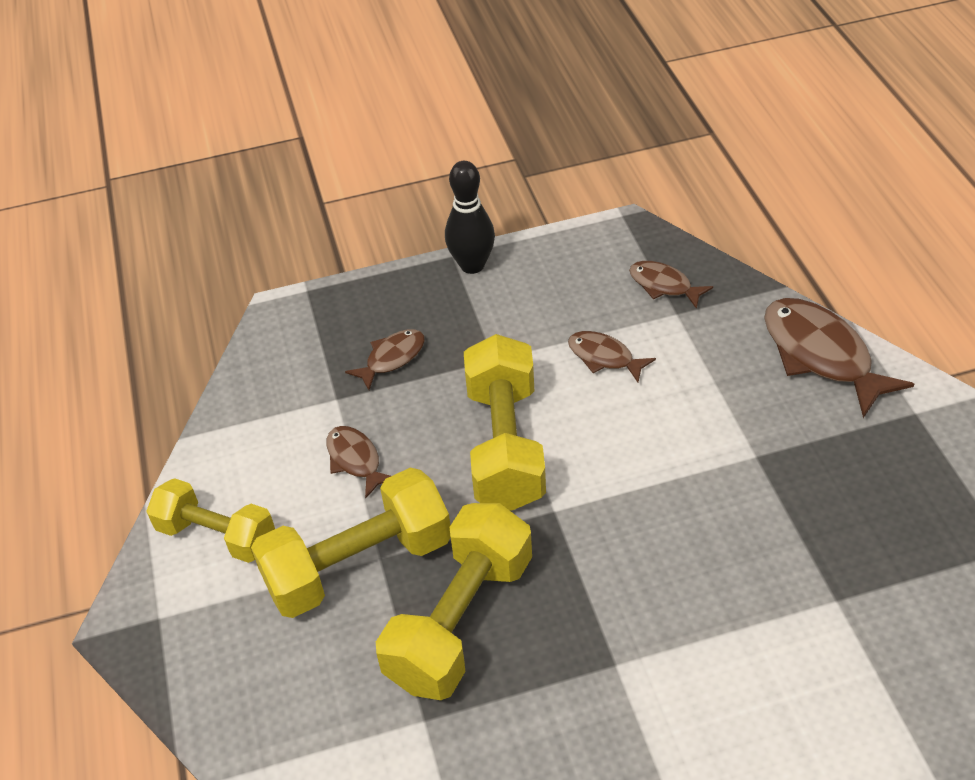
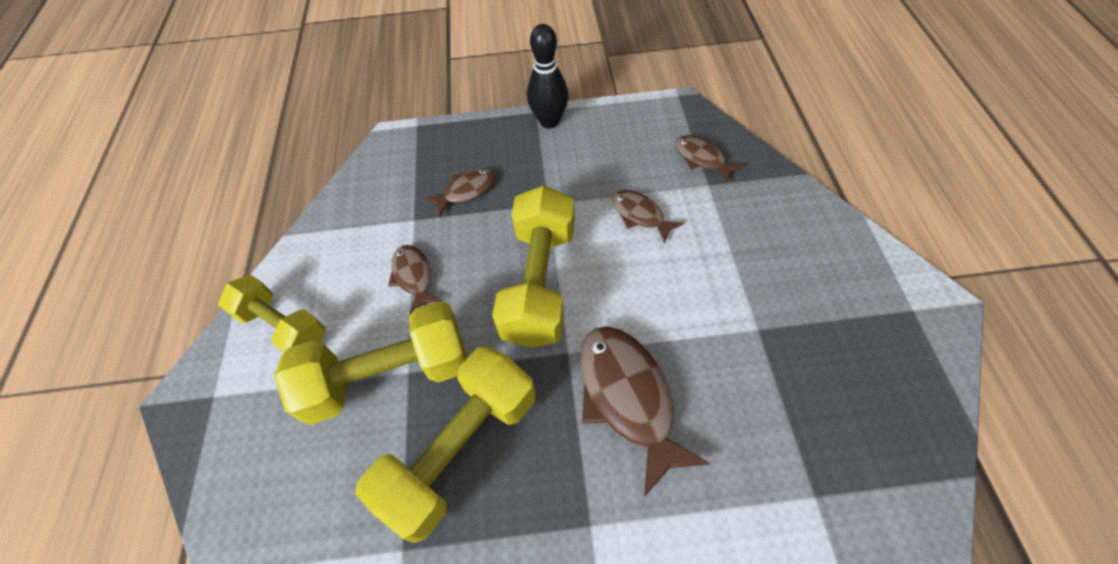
camera: 10 degrees right, 10 degrees up
brown fish [764,298,914,418] -> brown fish moved to [580,326,711,497]

